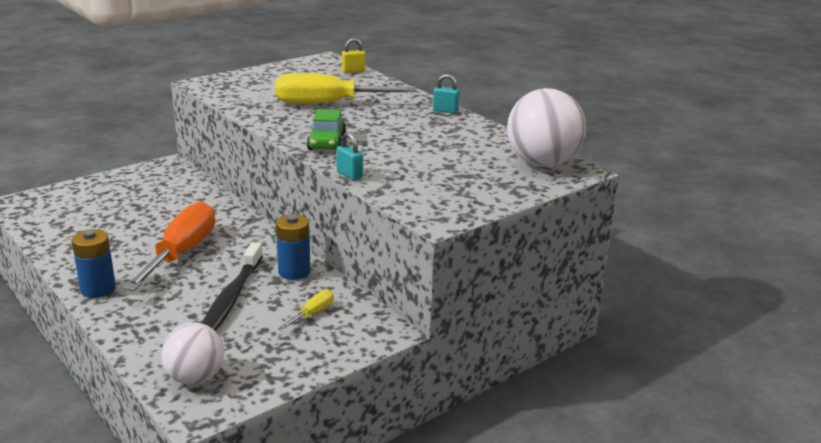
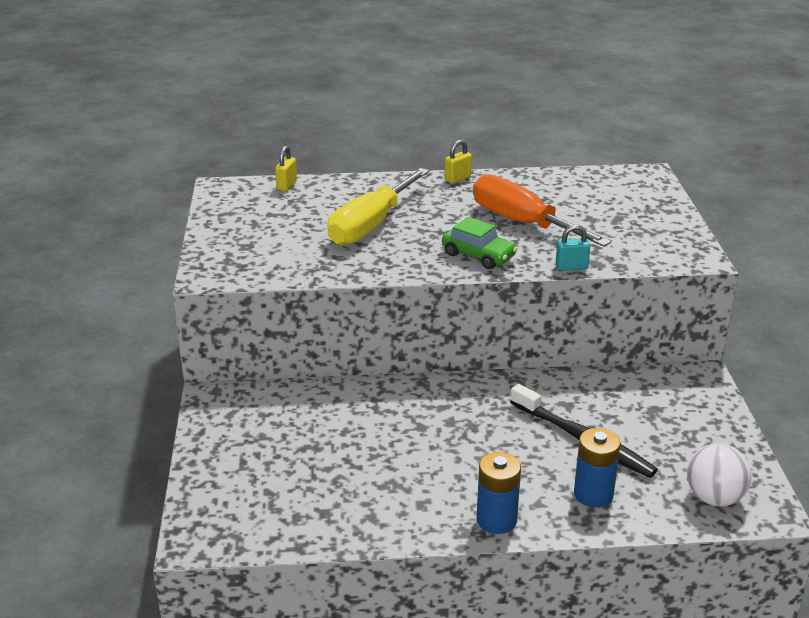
camera: 55 degrees left, 5 degrees up
orange screwdriver [124,201,215,291] -> orange screwdriver moved to [473,174,611,247]
blue battery [276,214,311,280] -> blue battery moved to [574,428,621,508]
yellow screwdriver [280,290,334,329] -> none
turquoise padlock [433,74,460,113] -> yellow padlock [445,140,472,183]
white ball [507,88,586,167] -> none

